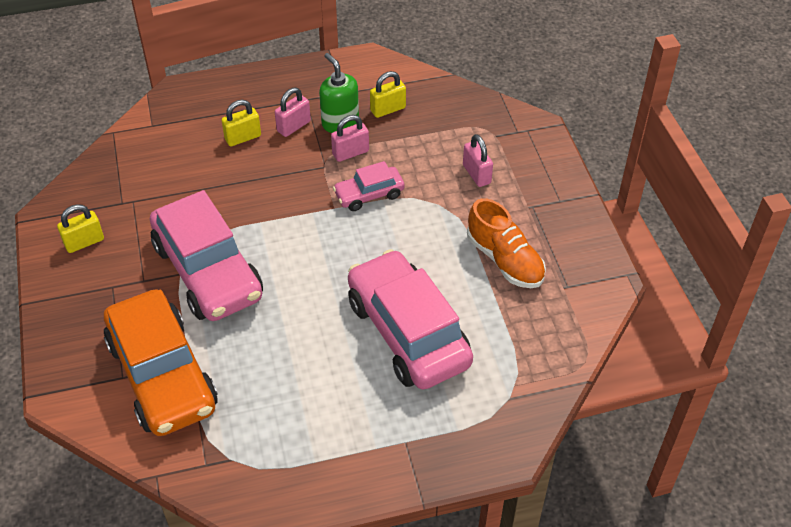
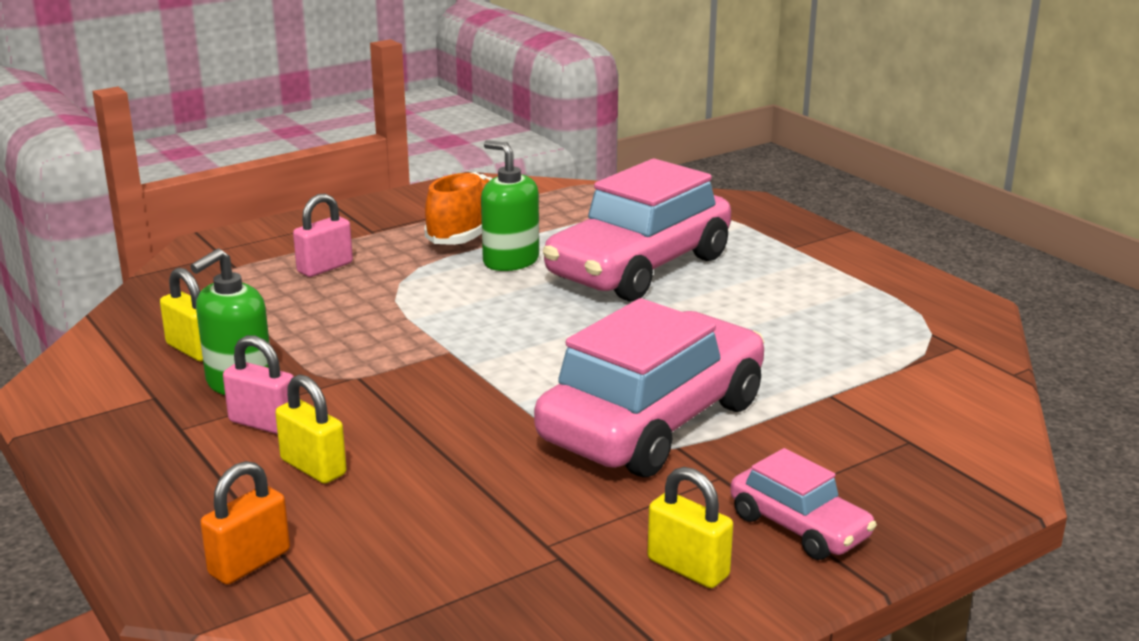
camera: 110 degrees left, 25 degrees down
orange car [103,289,218,436] -> none
pink padlock [331,115,369,162] -> none
pink car [333,161,405,211] -> pink car moved to [730,448,877,560]
none -> orange padlock [200,461,290,585]
none -> green soap dispenser [481,140,539,271]

